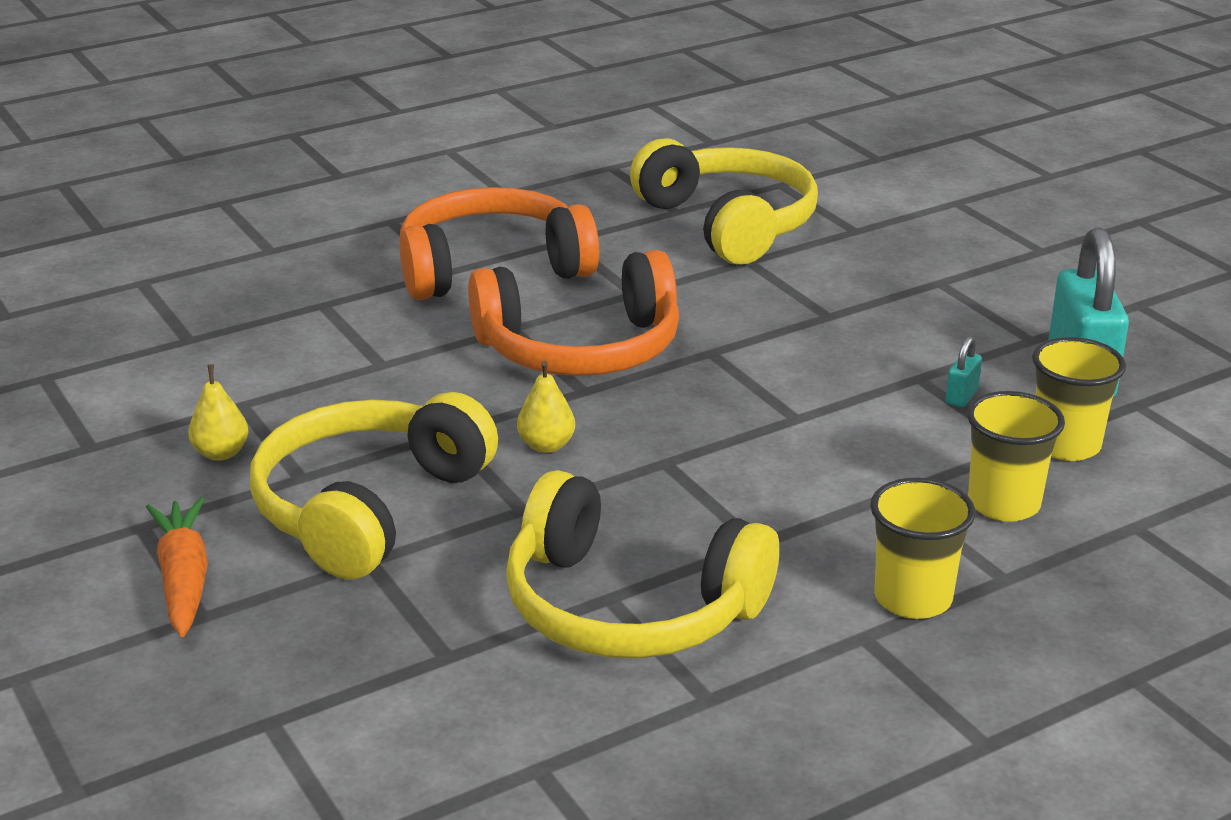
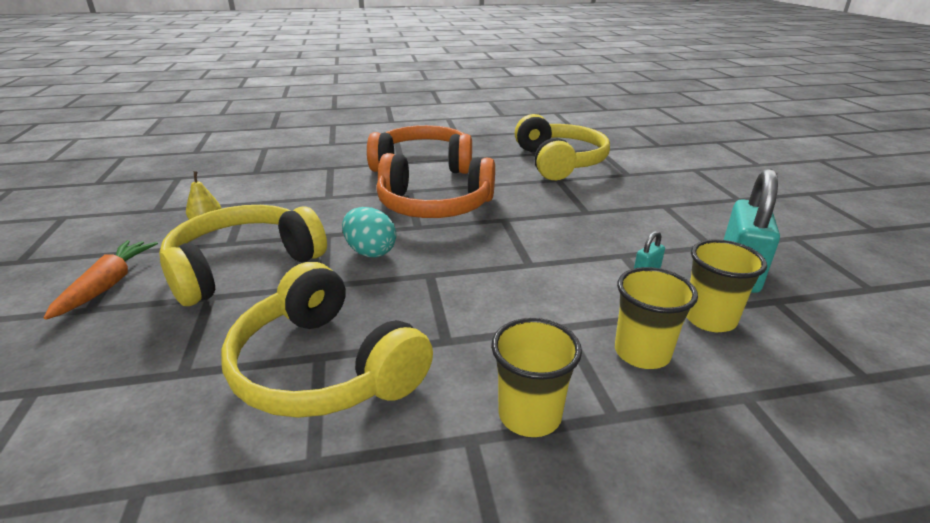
camera: 20 degrees right, 0 degrees up
yellow pear [517,361,575,453] -> turquoise egg [342,207,396,257]

